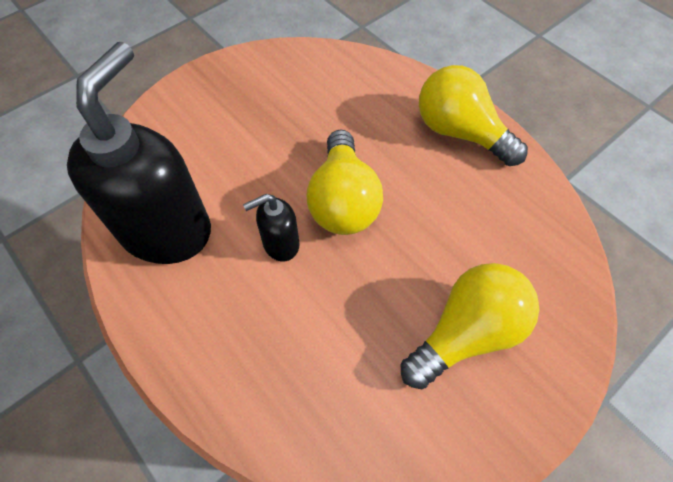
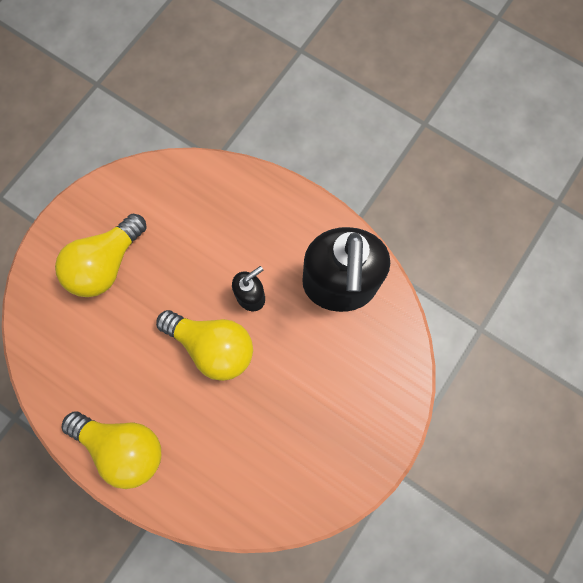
camera: 165 degrees right, 15 degrees up
yellow light bulb [306,130,383,235] -> yellow light bulb turned 135 degrees clockwise [156,310,253,381]

